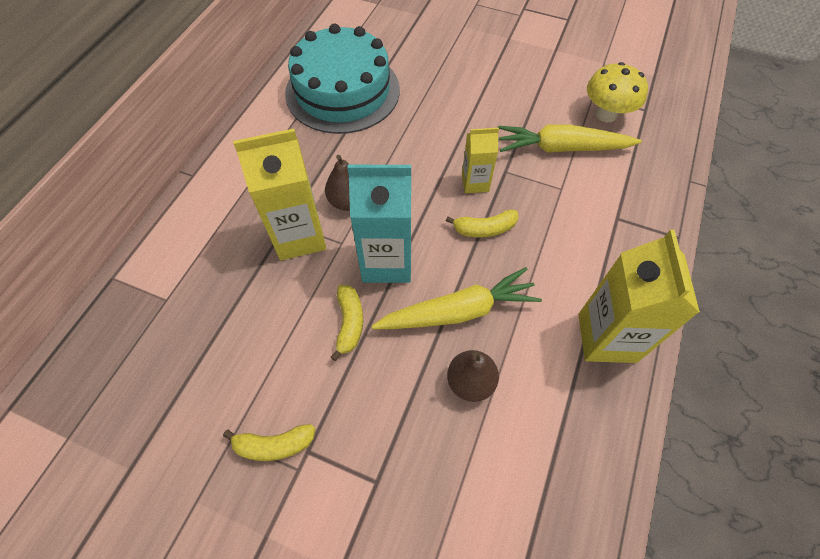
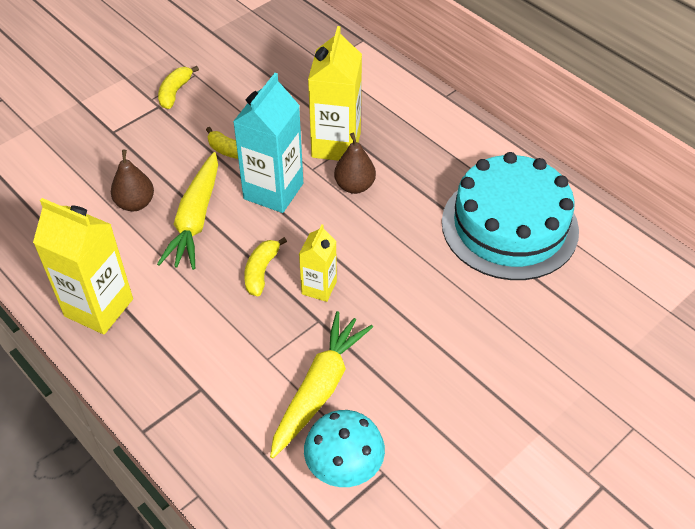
camera: 115 degrees right, 10 degrees down
yellow mushroom [587,62,648,122] -> turquoise mushroom [304,410,385,487]

